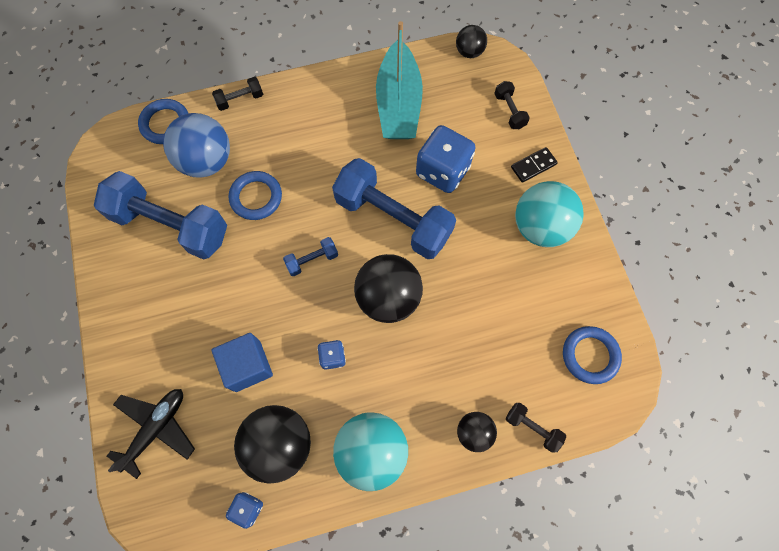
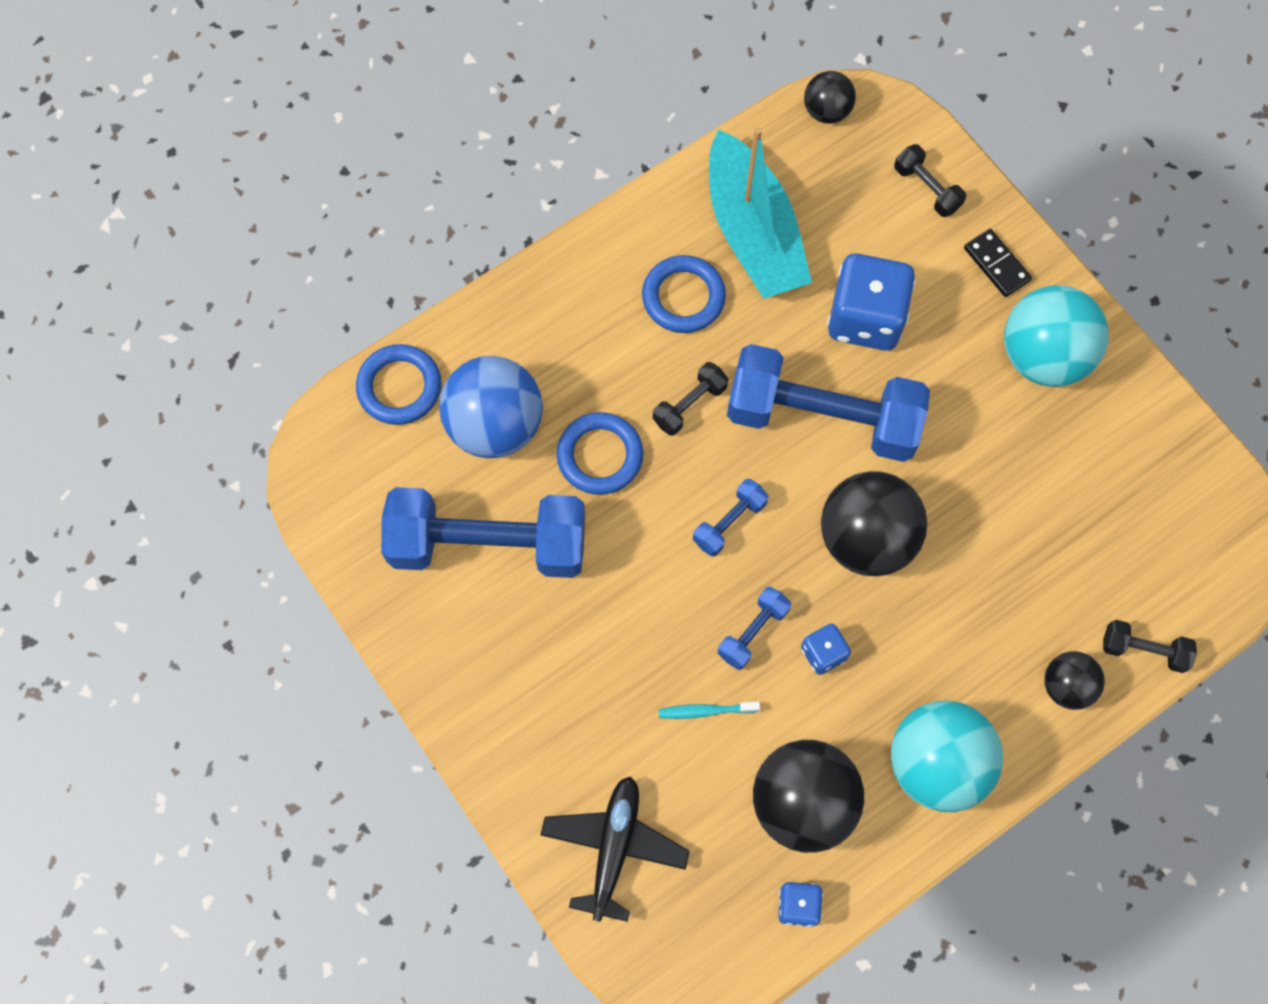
camera: 20 degrees left, 0 degrees up
black dumbbell [212,77,263,111] -> black dumbbell moved to [653,362,728,436]
blue cube [212,333,273,392] -> turquoise toothbrush [659,701,760,719]
black domino [511,147,558,183] -> black domino turned 75 degrees counterclockwise [964,229,1032,297]
blue ring [563,326,622,384] -> blue ring moved to [642,255,726,333]
none -> blue dumbbell [718,587,791,670]

